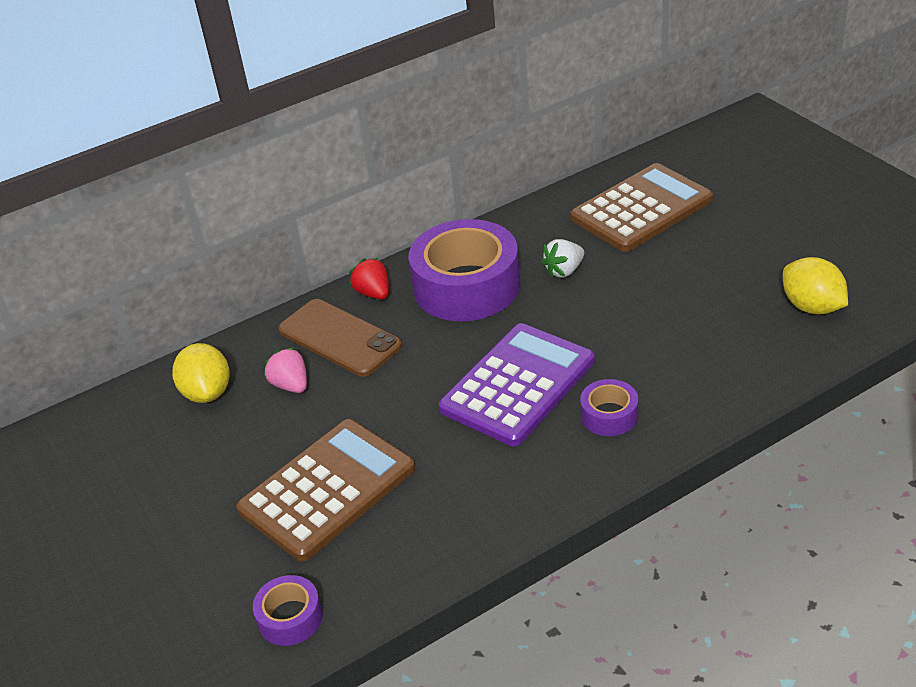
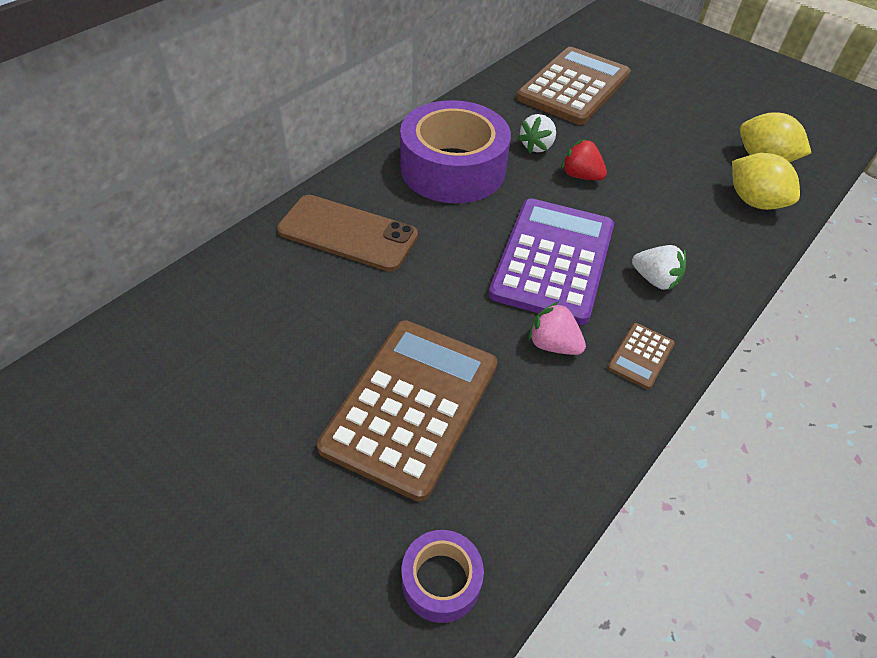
camera: 25 degrees left, 10 degrees up
yellow lemon [172,343,230,403] -> yellow lemon moved to [732,153,800,210]
pink strawberry [263,347,307,393] -> pink strawberry moved to [528,302,586,355]
red strawberry [349,258,389,299] -> red strawberry moved to [562,139,607,181]
purple tape [580,379,638,436] -> white strawberry [632,245,686,290]
none -> brown calculator [607,323,675,389]

